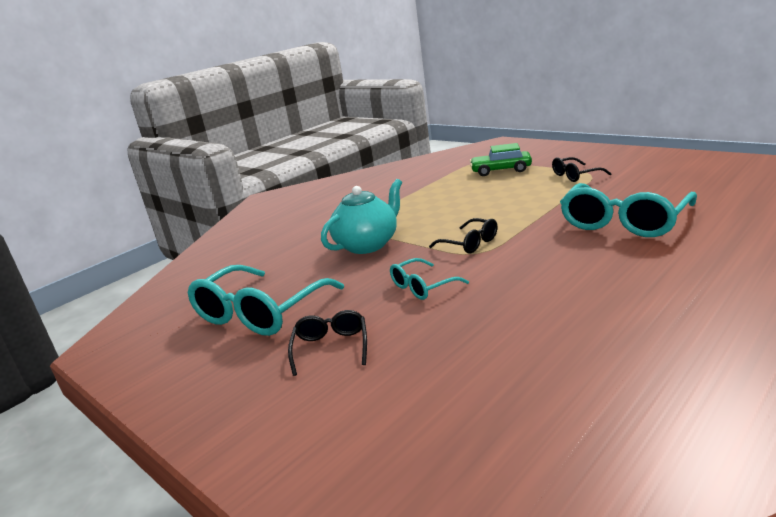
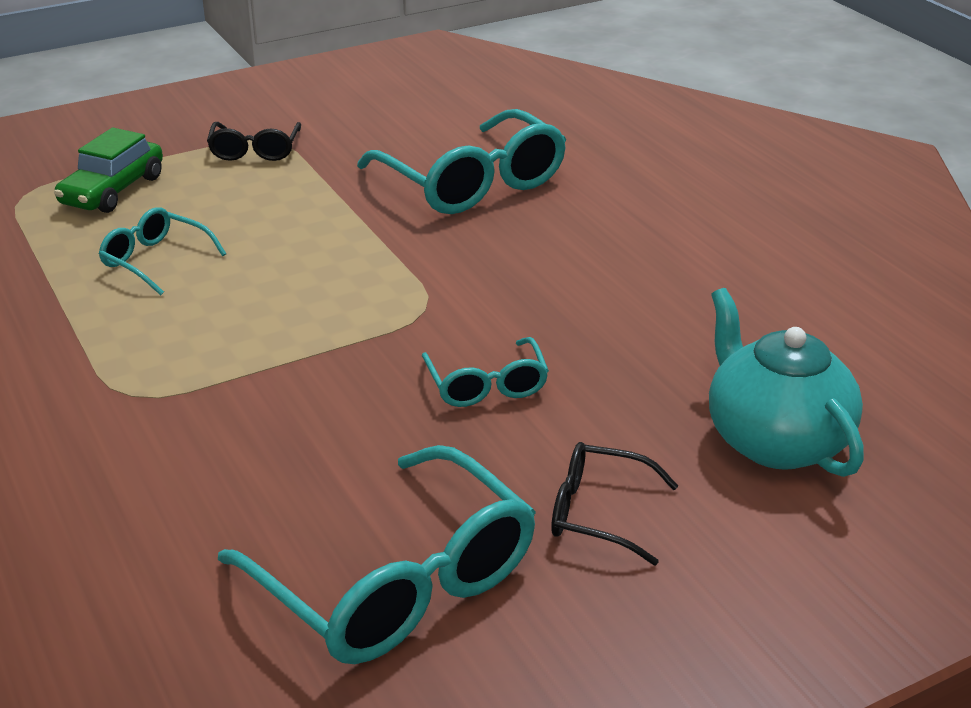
camera: 75 degrees left, 10 degrees up
turquoise teapot [321,179,402,254] -> turquoise teapot moved to [709,288,864,477]
black glasses [429,218,498,254] -> none
none -> turquoise glasses [99,207,226,295]

